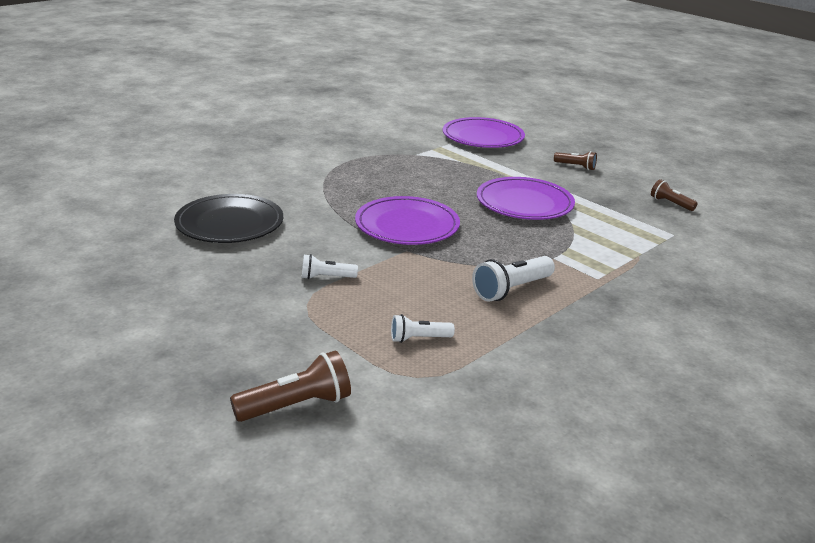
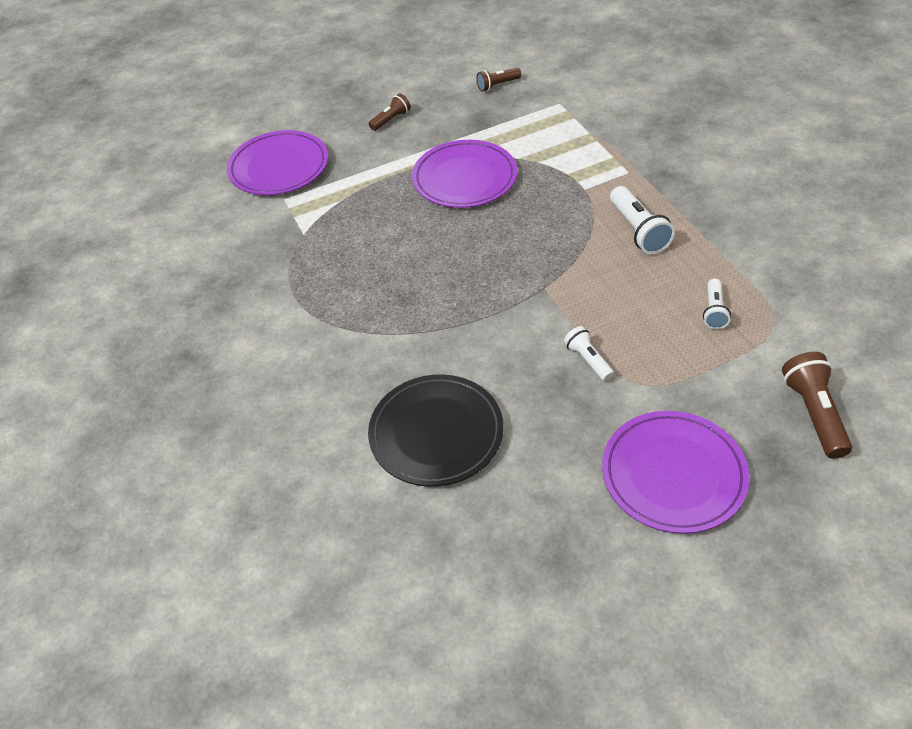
camera: 65 degrees left, 20 degrees up
white flashlight [302,254,358,279] -> white flashlight turned 135 degrees clockwise [564,326,614,381]
purple plate [355,196,460,245] -> purple plate moved to [602,411,750,534]

